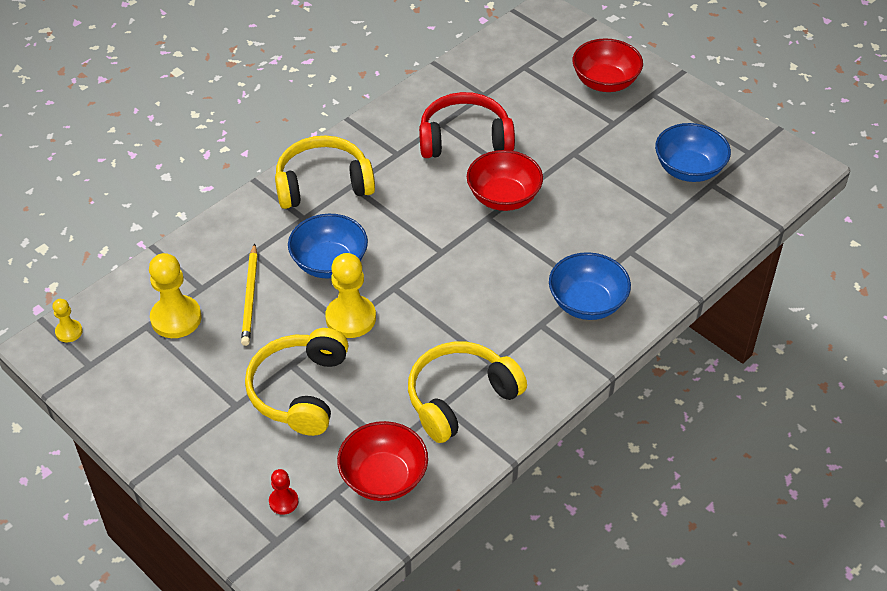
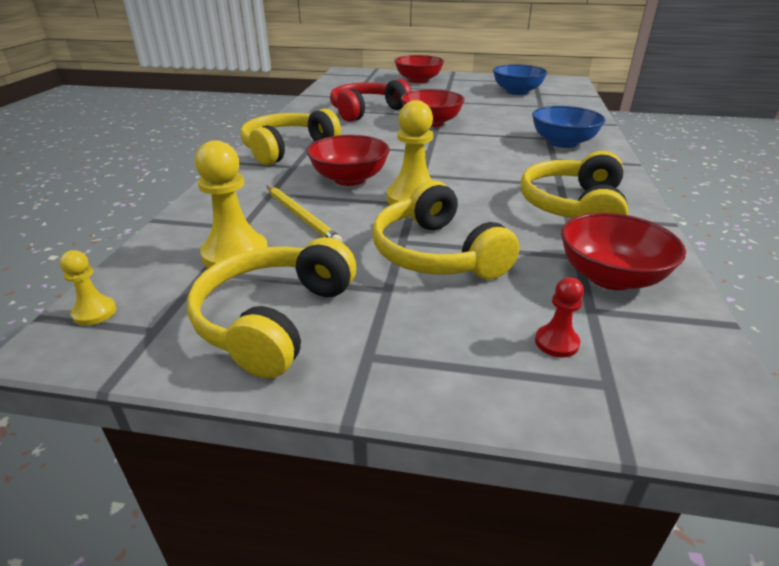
camera: 35 degrees left, 15 degrees down
blue bowl [288,214,368,278] -> red bowl [307,135,390,186]
none -> yellow headphones [187,237,356,379]

